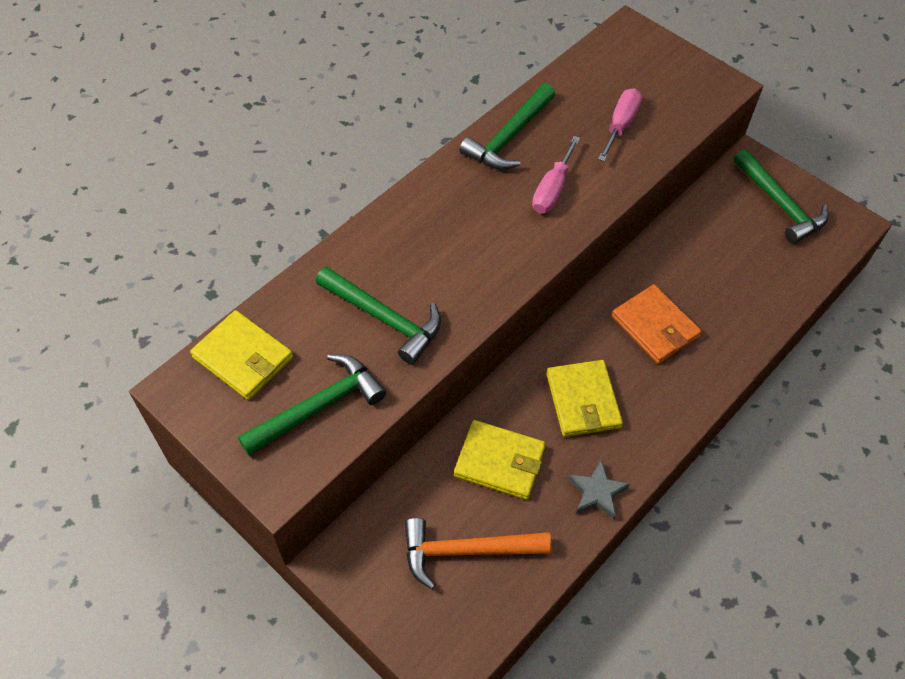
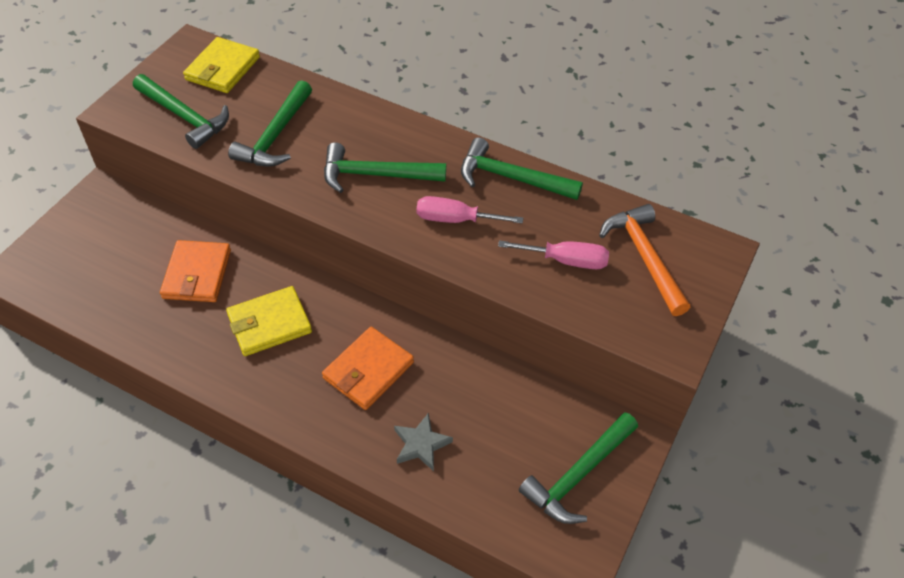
camera: 75 degrees right, 5 degrees down
orange hammer [404,518,551,589] -> orange hammer moved to [599,204,690,316]
yellow wallet [454,420,546,500] -> orange wallet [160,240,231,302]
grey star [568,460,630,520] -> grey star moved to [394,413,453,471]
none -> green hammer [324,142,446,193]

